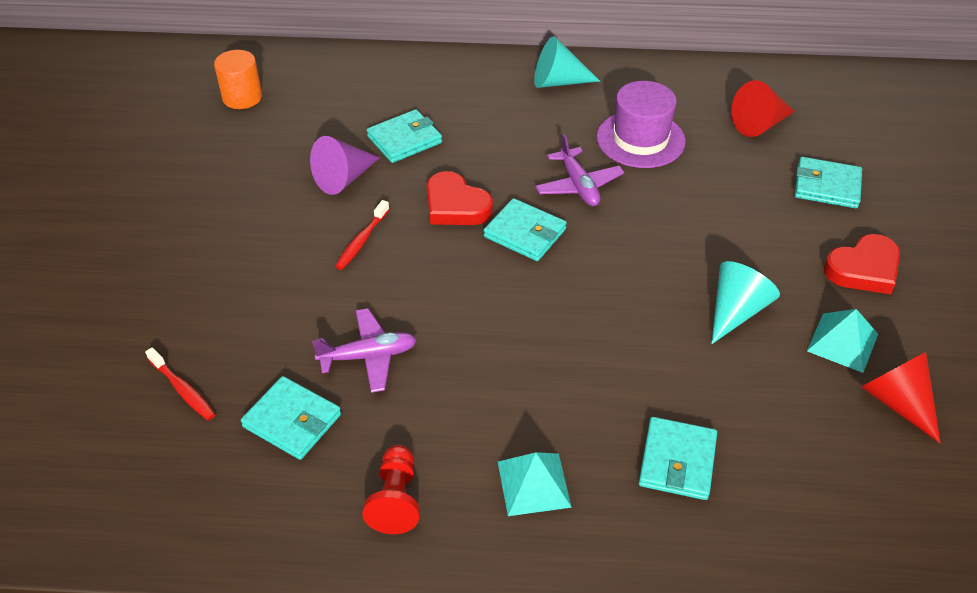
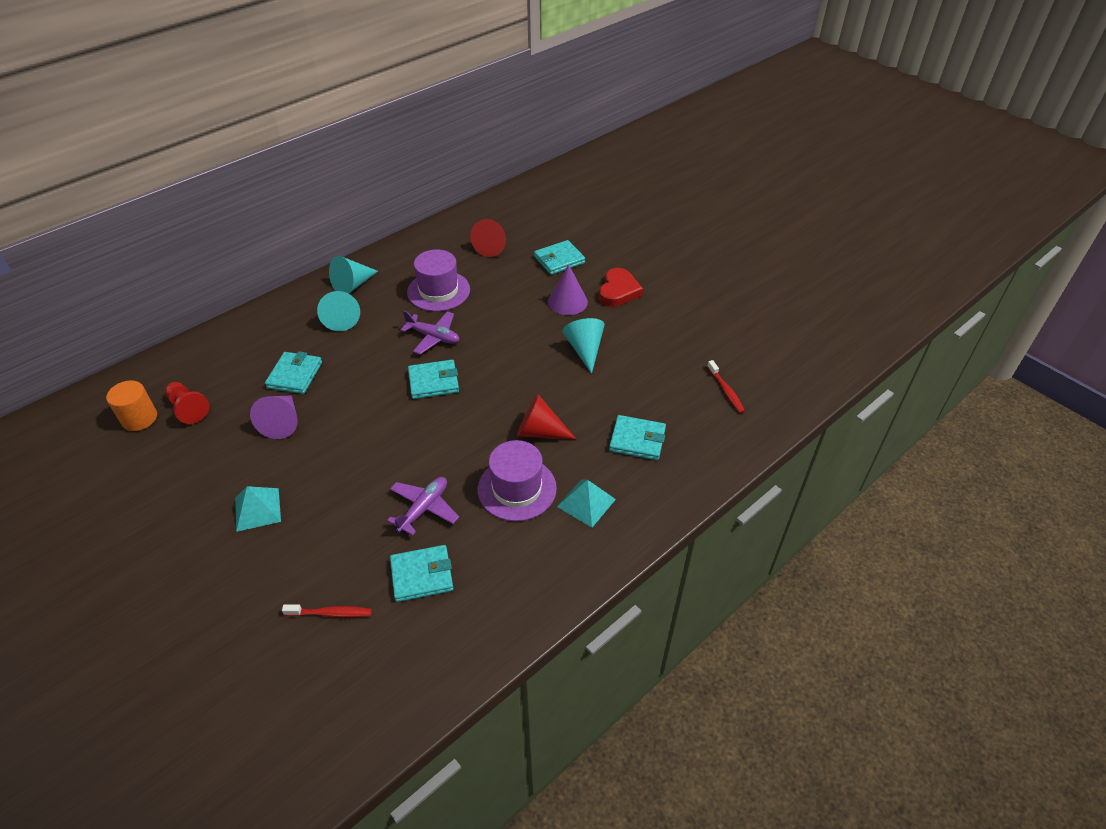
camera: 45 degrees left, 0 degrees up
red toothbrush [335,200,390,270] -> red toothbrush moved to [707,360,745,413]
red pawn [362,445,420,534] -> red pawn moved to [165,382,209,424]
red heart [427,171,493,225] -> none
turquoise wallet [639,417,717,500] -> turquoise wallet turned 45 degrees counterclockwise [609,415,666,460]
turquoise pyramid [807,309,878,373] -> turquoise pyramid moved to [235,486,281,532]
red cone [861,352,941,443] -> red cone moved to [517,394,576,439]
none -> turquoise cone [317,291,360,331]
none -> purple hat [478,440,557,521]
none -> purple cone [548,264,588,315]

